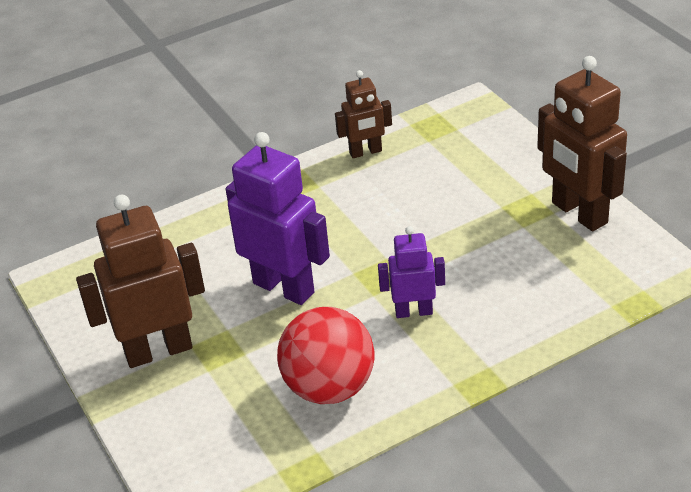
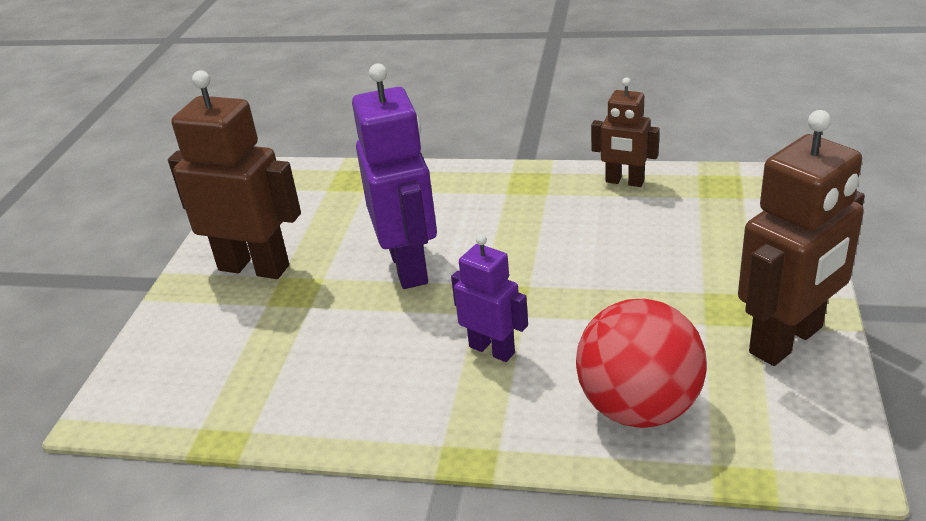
camera: 40 degrees right, 5 degrees down
red ball [277,307,374,404] -> red ball moved to [576,298,707,428]
brown robot [537,56,627,231] -> brown robot turned 135 degrees counterclockwise [738,110,865,366]

